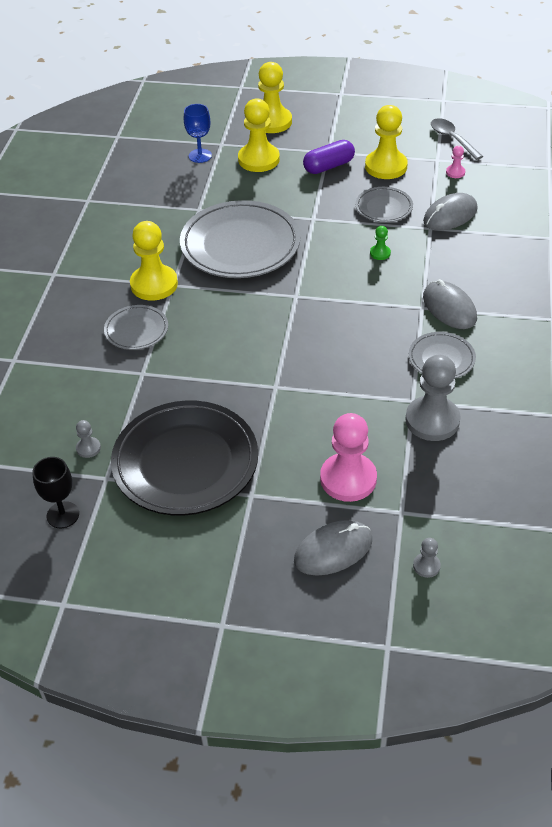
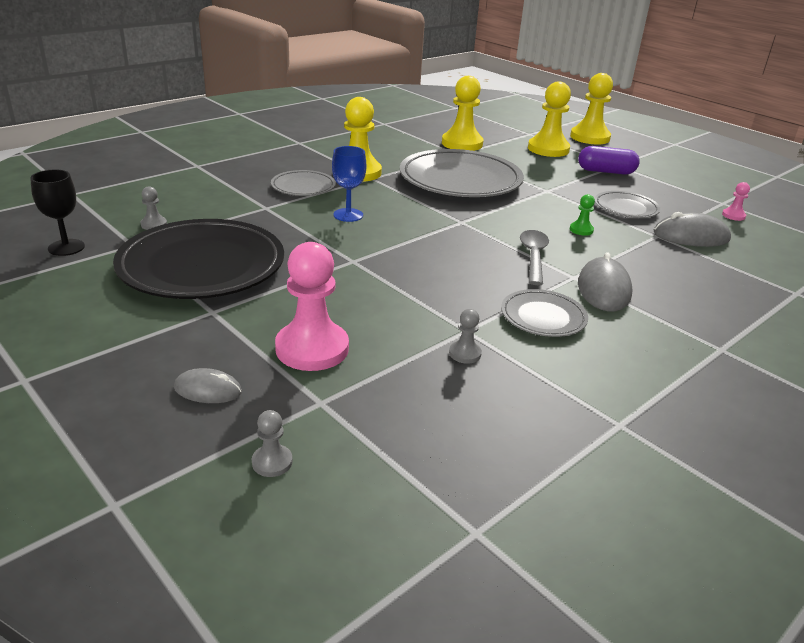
camera: 35 degrees right, 15 degrees down
blue goblet [184,104,212,163] -> blue goblet moved to [332,146,366,222]
grey mouse [294,520,372,575] -> grey mouse [174,368,242,403], size x0.60
yellow pawn [365,105,408,179] -> yellow pawn moved to [442,76,483,151]
grey pawn [406,355,461,441] -> grey pawn [449,309,482,364], size x0.45
grey spoon [431,118,483,160] -> grey spoon moved to [520,230,549,285]

